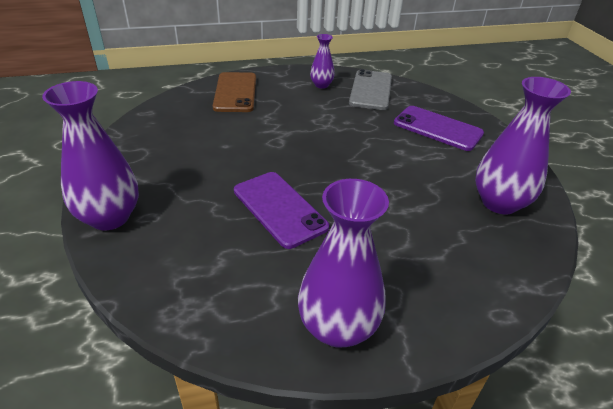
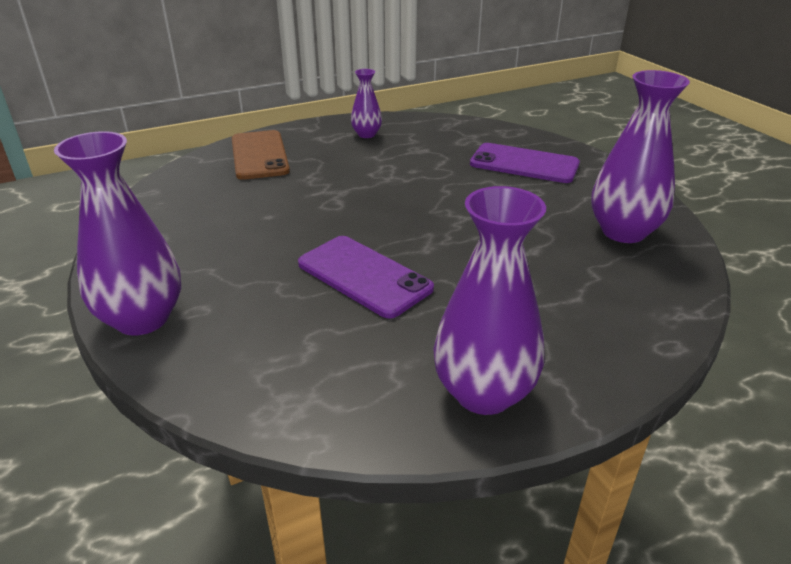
camera: 10 degrees left, 5 degrees down
grey phone [349,69,392,110] -> none

